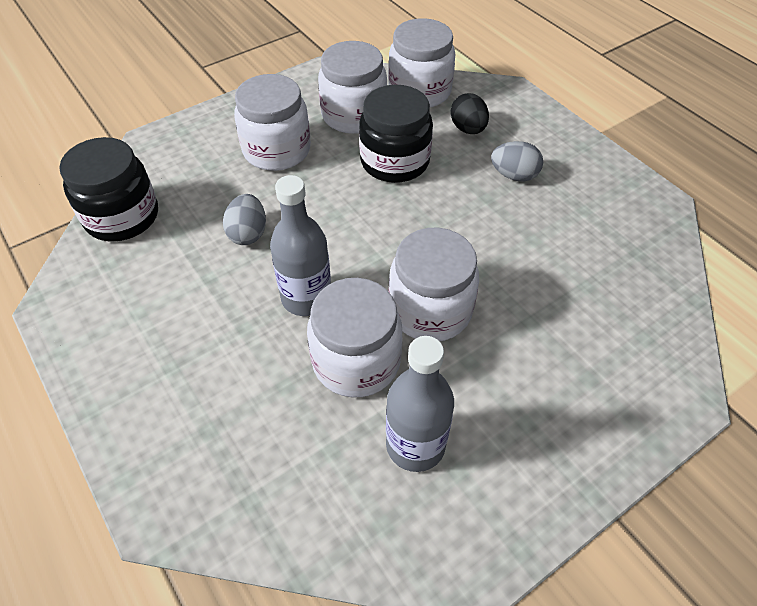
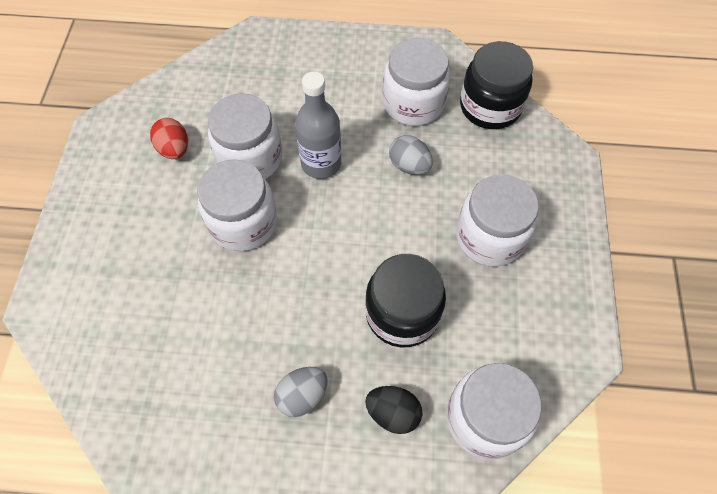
camera: 130 degrees right, 10 degrees up
white jar [318,41,387,134] -> white jar moved to [383,38,450,126]
grey bottle [386,336,454,472] -> red egg [150,118,188,159]

